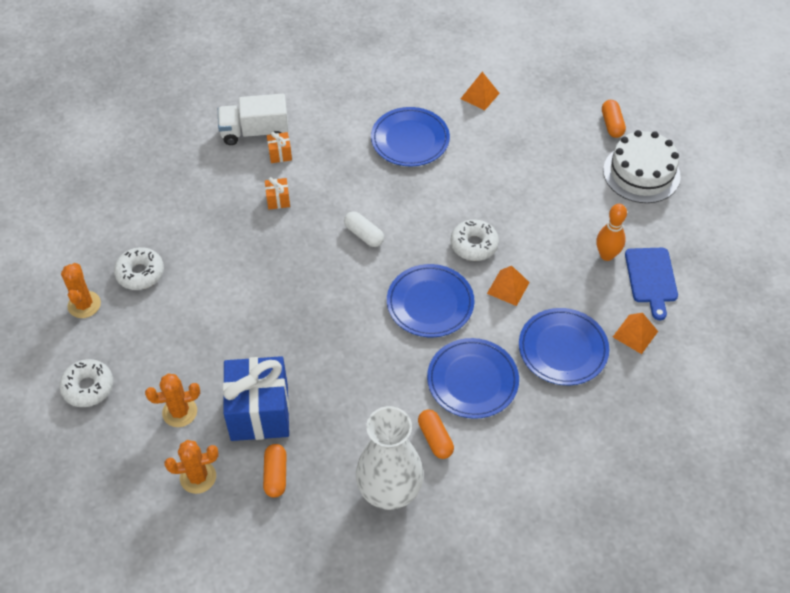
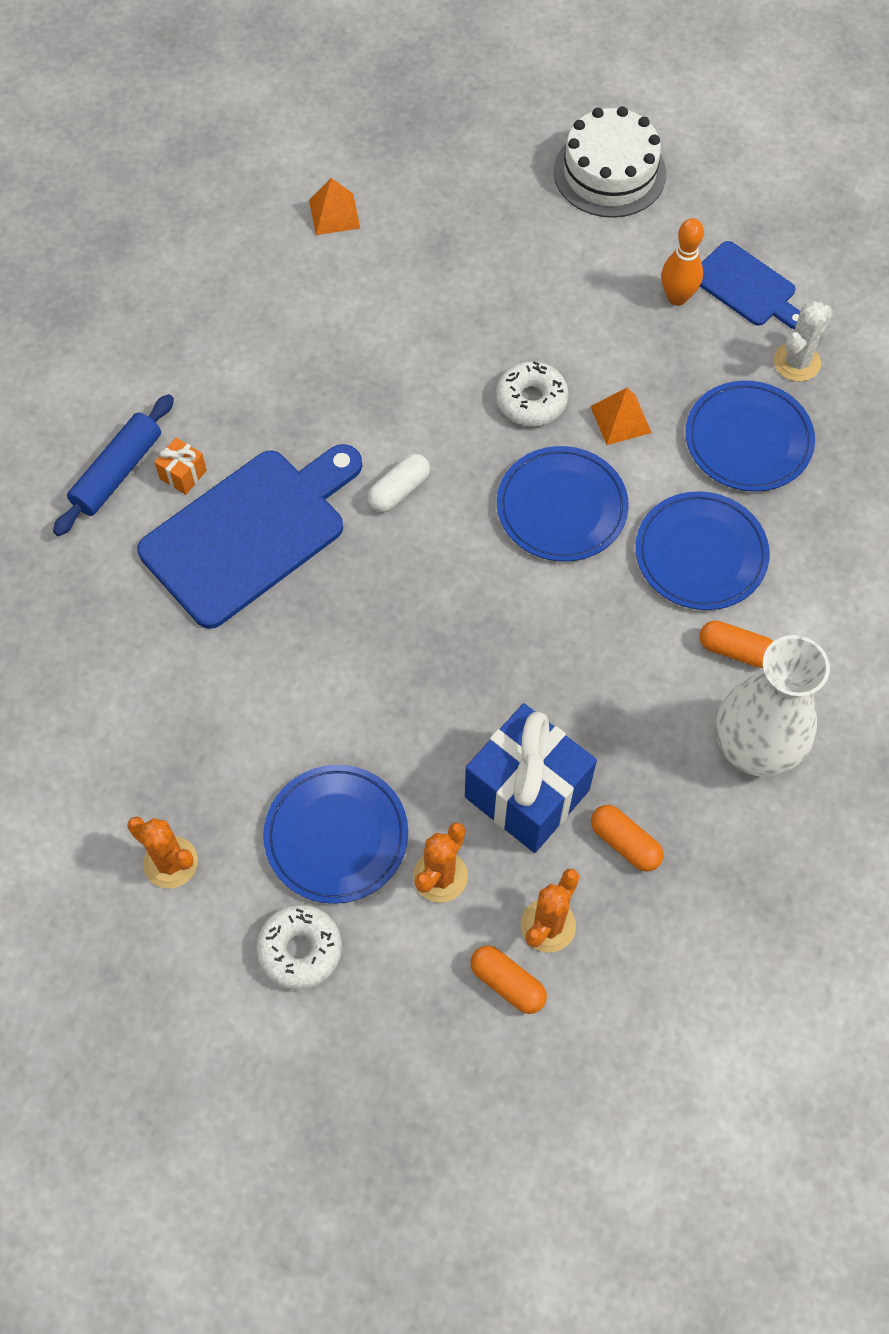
camera: 45 degrees left, 10 degrees up
white donut [114,247,164,290] -> none
white truck [218,94,289,145] -> blue rolling pin [53,394,174,536]
orange gift [265,177,290,209] -> blue cutting board [137,444,362,629]
white capsule [344,212,384,247] -> white capsule turned 45 degrees counterclockwise [367,454,430,513]
blue plate [371,107,450,167] -> blue plate moved to [263,765,408,904]
orange capsule [602,100,626,138] -> orange capsule moved to [470,945,547,1014]
orange pyramid [613,313,658,354] -> white cactus [774,301,833,382]

